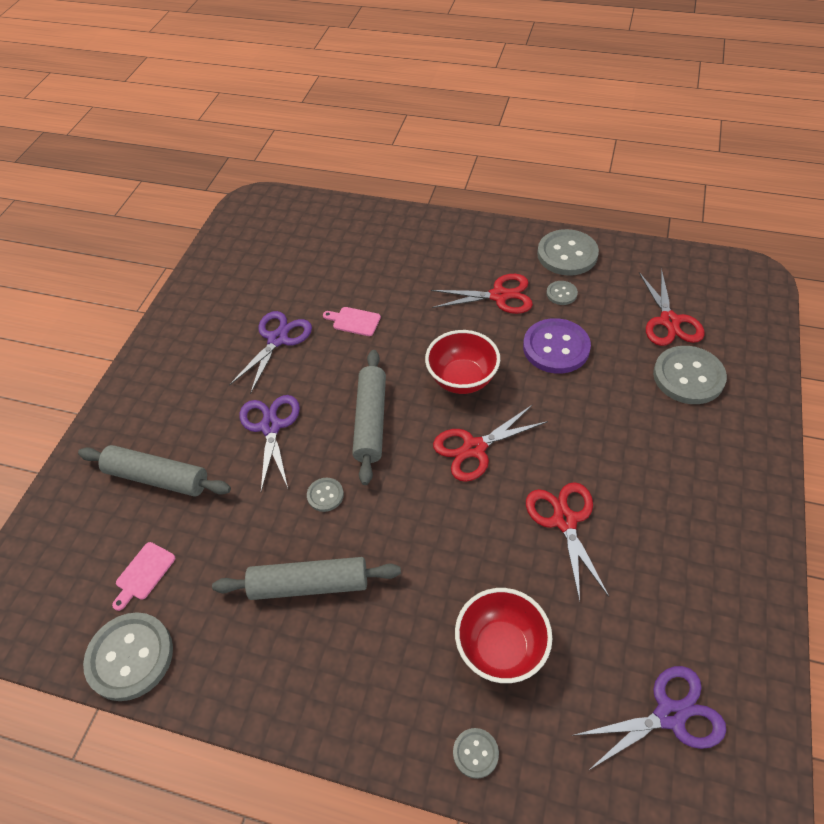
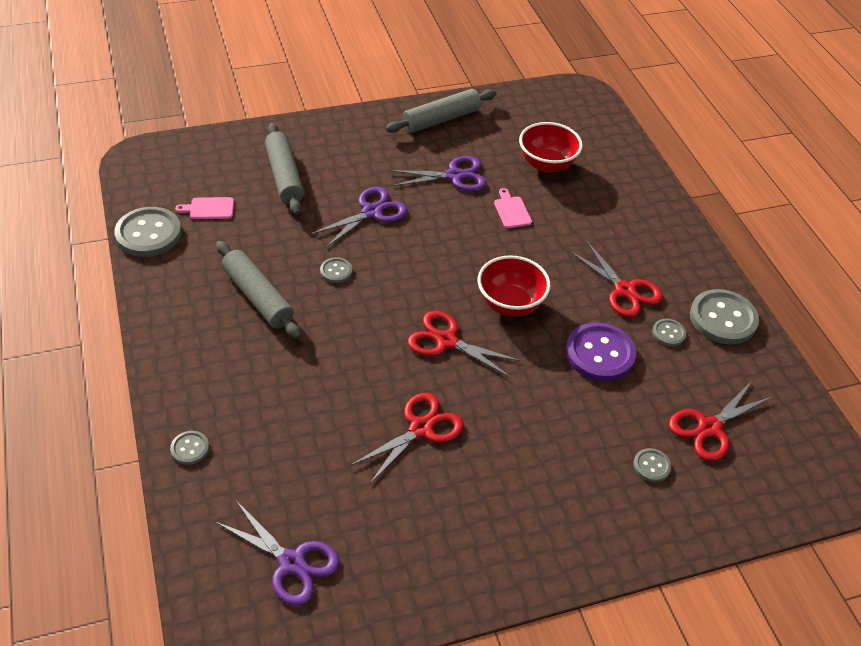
camera: 50 degrees right, 5 degrees down
grey rolling pin [352,350,386,485] -> grey rolling pin moved to [385,89,497,133]
red bowl [455,588,552,683] -> red bowl moved to [519,122,583,173]
grey button [653,346,727,404] -> grey button [633,448,671,482], size x0.49

